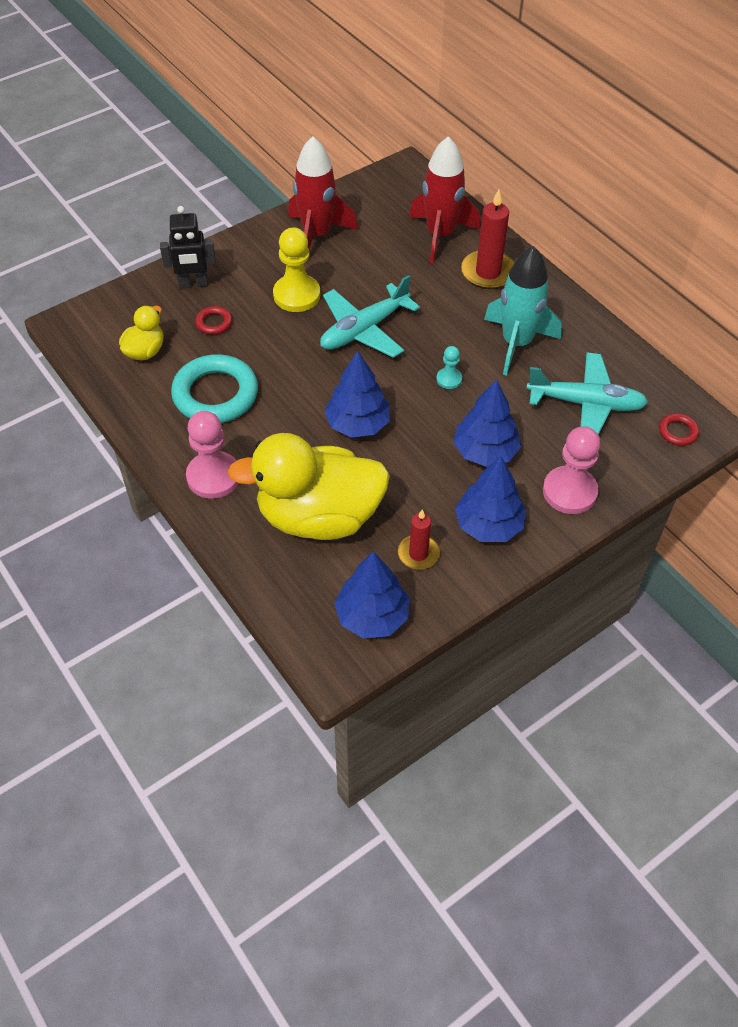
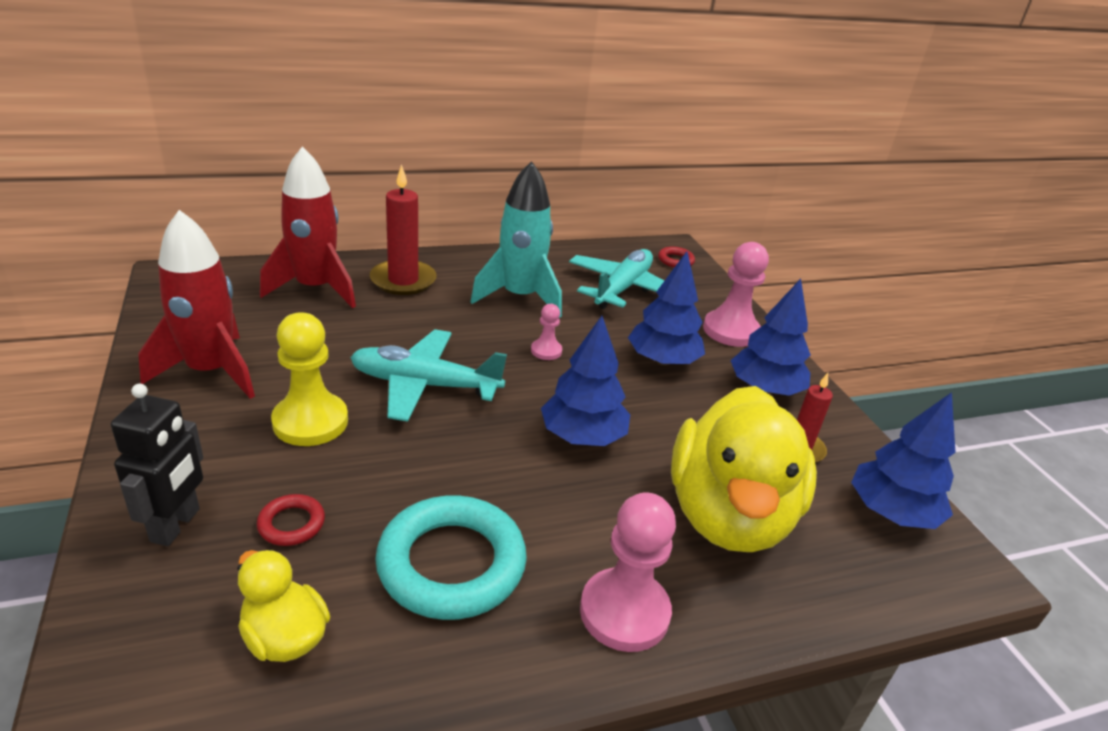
camera: 75 degrees left, 20 degrees down
turquoise plane [320,275,420,358] -> turquoise plane turned 120 degrees clockwise [350,329,507,422]
turquoise pawn [436,346,462,389] -> pink pawn [531,304,562,360]

